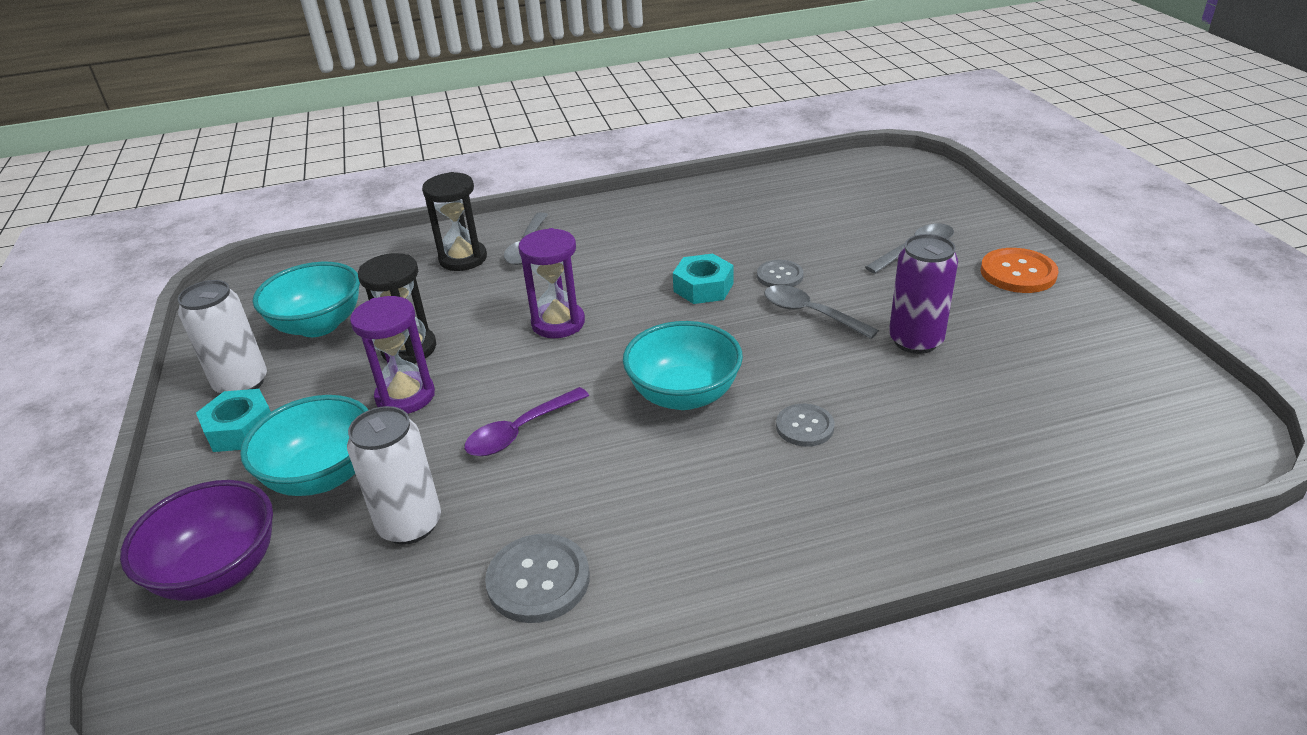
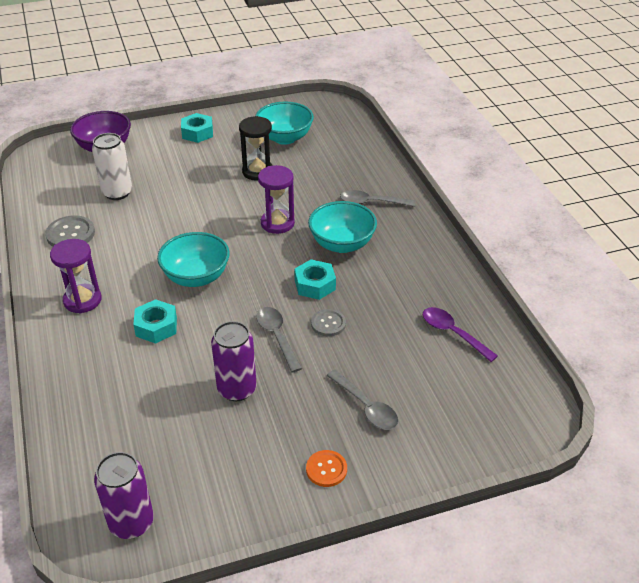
camera: 85 degrees right, 5 degrees up
white can [178,280,267,393] -> none
turquoise bowl [240,395,368,496] -> turquoise bowl moved to [308,201,377,253]
purple hourglass [350,296,435,414] -> purple hourglass moved to [50,239,102,313]
black hourglass [422,172,487,271] -> none
purple spoon [464,387,589,456] -> purple spoon moved to [423,307,498,362]
grey spoon [764,285,879,339] -> grey spoon turned 60 degrees counterclockwise [256,307,302,373]
grey button [776,404,835,447] -> turquoise nut [133,299,177,344]
orange button [981,248,1058,293] -> orange button [306,450,347,487], size x0.66
none -> purple can [94,452,154,539]

